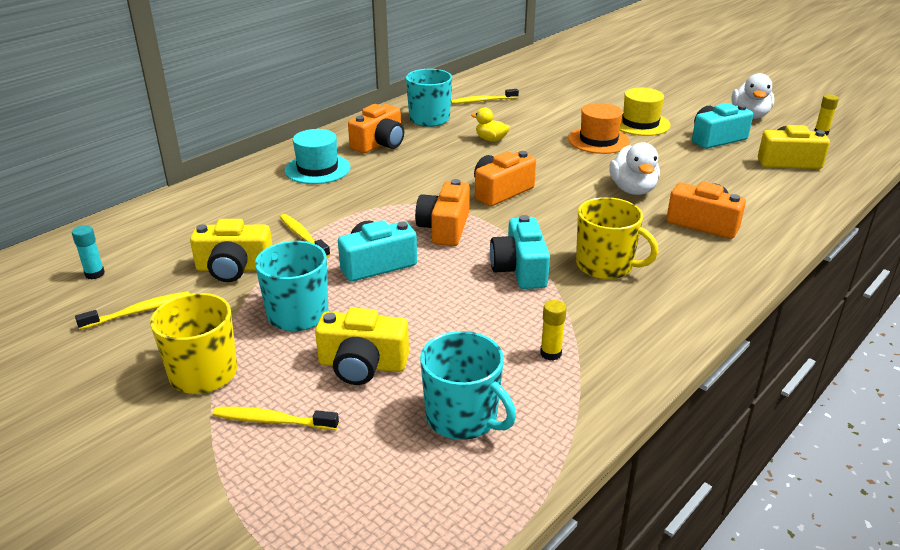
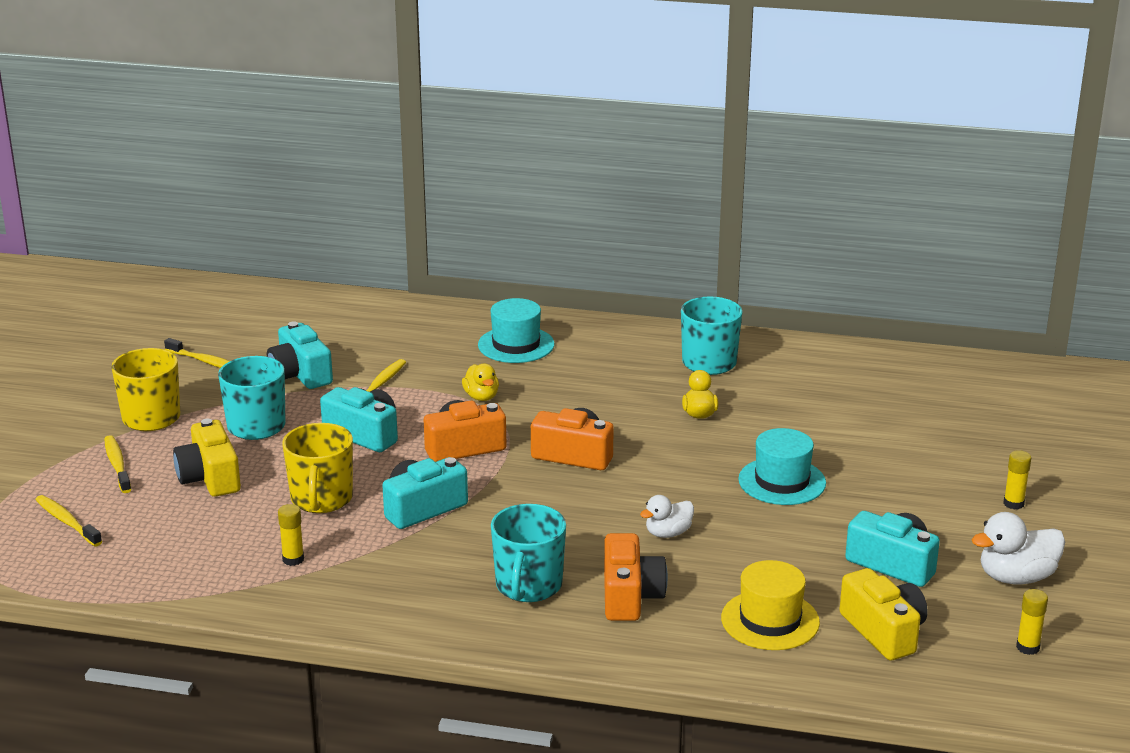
camera: 60 degrees right, 5 degrees down
turquoise glue stick [72,225,105,279] -> none
yellow camera [190,219,272,282] -> turquoise camera [267,322,333,389]
orange camera [348,104,404,153] -> none
turquoise mug [420,331,516,440] -> turquoise mug moved to [491,504,566,602]
yellow toothbrush [451,89,519,104] -> yellow toothbrush moved to [35,495,102,546]
orange hat [568,103,630,154] -> turquoise hat [738,428,826,505]
yellow mug [576,197,659,279] -> yellow mug moved to [282,423,353,513]
white duck [609,142,660,195] -> white duck [640,495,694,538], size x0.63
yellow hat [619,88,671,136] -> yellow hat moved to [721,560,820,650]
none -> yellow duck [462,364,499,401]
none -> yellow glue stick [1003,450,1031,510]

